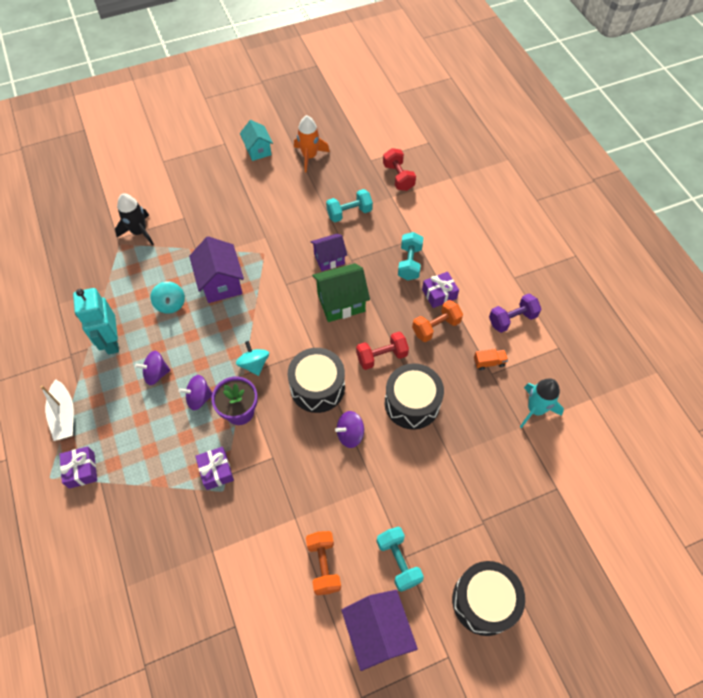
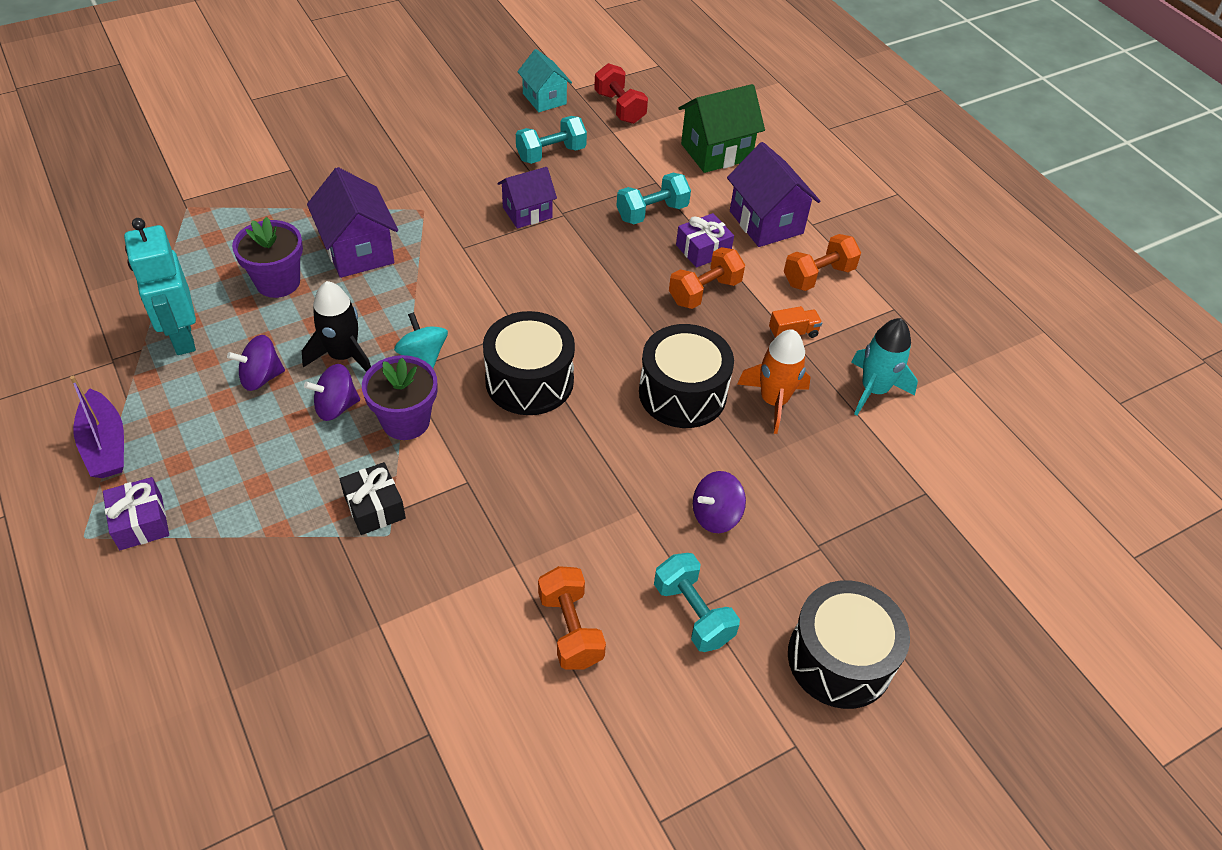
camera: 10 degrees left, 10 degrees down
white boat [40,379,74,441] -> purple boat [70,376,124,478]
black rocket [115,193,154,245] -> black rocket moved to [302,281,371,372]
turquoise spinning top [151,281,185,314] -> purple flower pot [232,217,303,298]
purple gift [195,447,234,490] -> black gift [340,462,406,535]
turquoise house [240,120,273,161] -> turquoise house moved to [517,49,572,112]
orange rocket [294,115,330,172] -> orange rocket moved to [737,329,811,434]
green house [312,263,370,322] -> green house moved to [679,84,765,173]
purple spinning top [335,411,364,448] -> purple spinning top moved to [693,471,746,533]
purple house [341,590,418,671] -> purple house moved to [727,142,820,247]
red dumbbell [356,332,409,370] -> none
turquoise dumbbell [398,232,424,280] -> turquoise dumbbell turned 60 degrees clockwise [616,173,691,224]
purple dumbbell [489,293,541,333] -> orange dumbbell [784,234,861,291]

